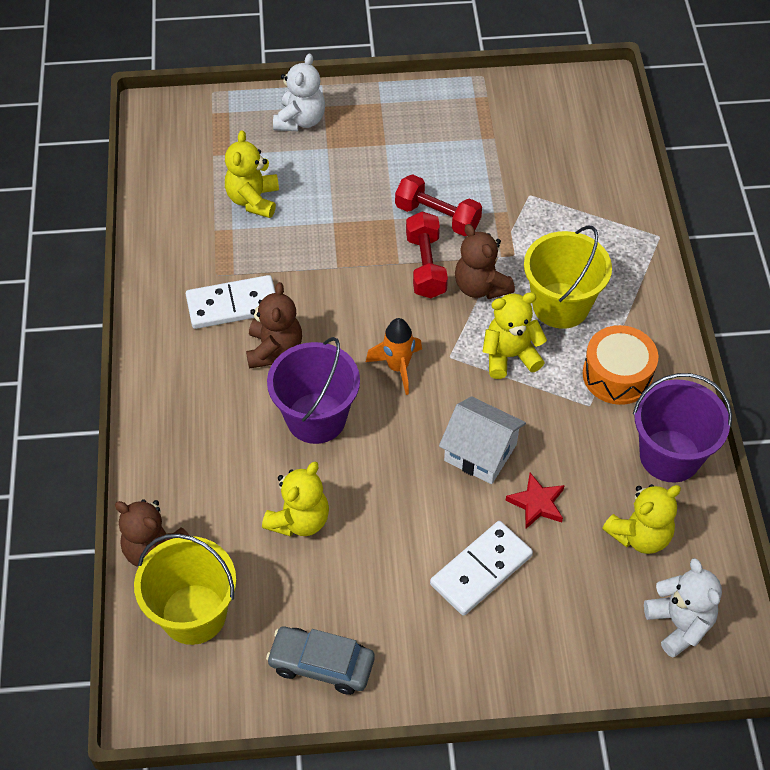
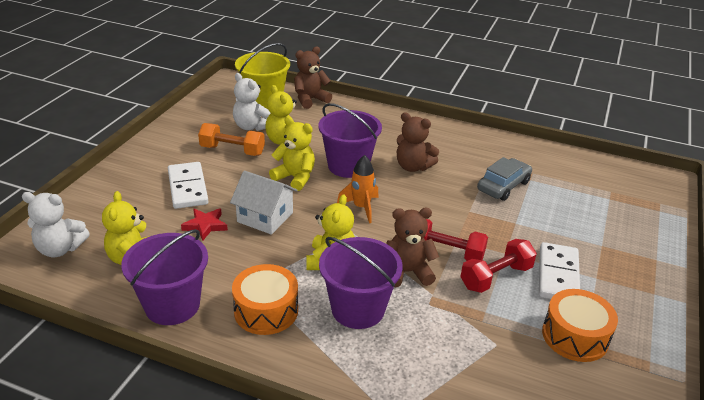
camera: 115 degrees right, 20 degrees down
white domino [186,275,275,329] -> white domino moved to [539,242,580,299]
yellow teddy bear [225,130,279,218] -> yellow teddy bear moved to [269,117,315,191]
grey car [266,627,375,695] -> grey car moved to [477,157,532,201]
white teddy bear [273,54,325,131] -> white teddy bear moved to [233,73,271,131]
white house [439,396,526,484] -> white house turned 60 degrees clockwise [230,171,298,235]
yellow bucket [524,225,612,329] -> purple bucket [319,237,403,329]
none -> orange dumbbell [198,123,265,156]
none -> orange drum [542,289,618,362]

